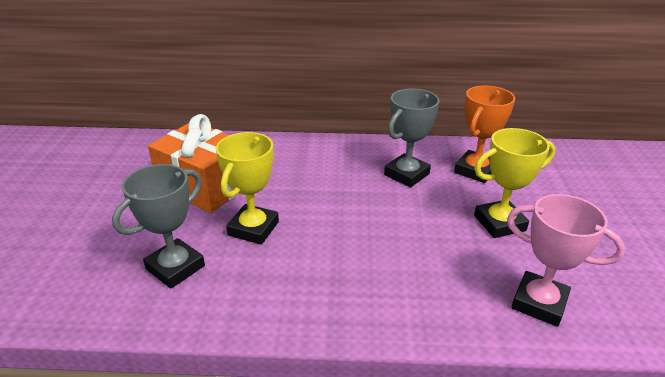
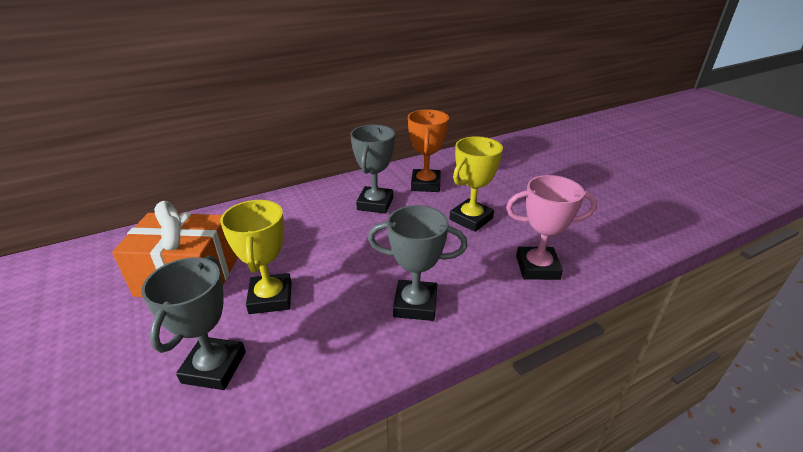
camera: 30 degrees left, 0 degrees up
none -> grey trophy [368,205,467,321]

